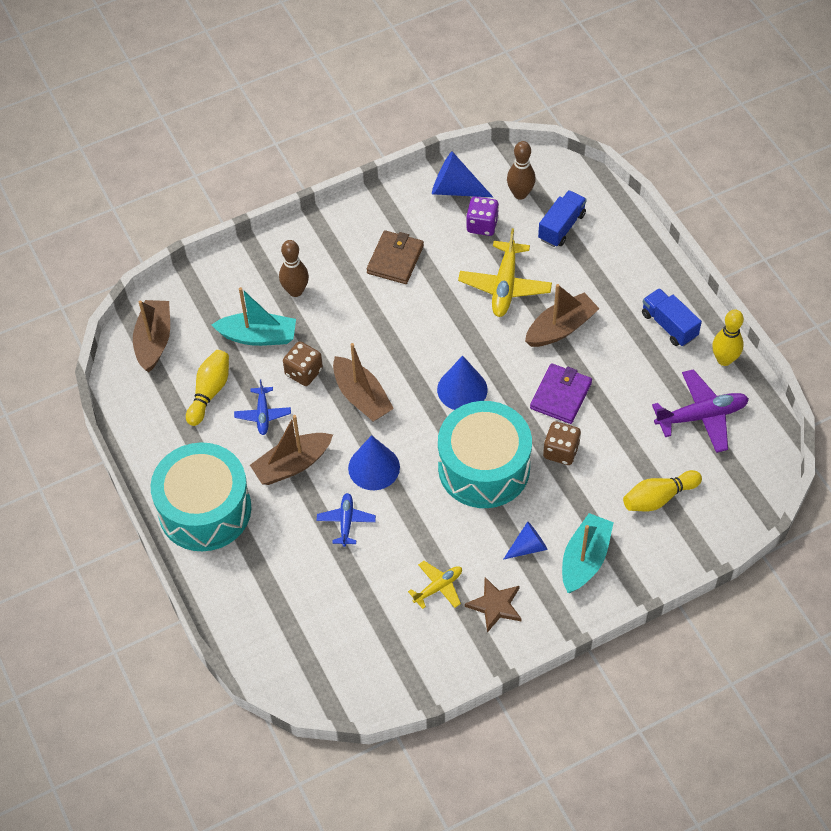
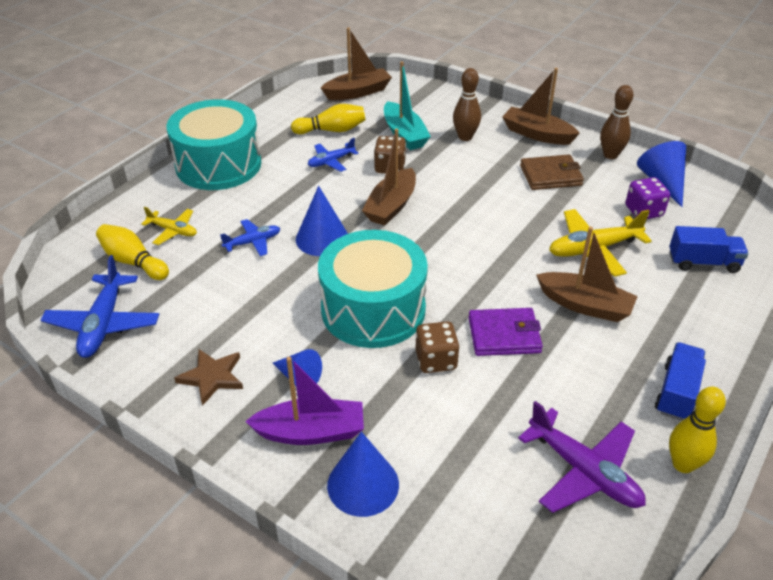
camera: 60 degrees right, 15 degrees down
brown boat [250,415,333,485] -> brown boat moved to [502,68,580,145]
yellow plane [408,561,462,609] -> yellow plane moved to [141,207,197,245]
blue cone [437,356,487,410] -> blue cone moved to [327,431,399,517]
brown bowling pin [507,141,536,200] -> brown bowling pin moved to [600,85,634,159]
turquoise boat [562,513,614,593] -> purple boat [245,357,364,445]
yellow bowling pin [623,470,702,511] -> yellow bowling pin moved to [96,224,169,280]
none -> blue plane [41,255,159,358]

